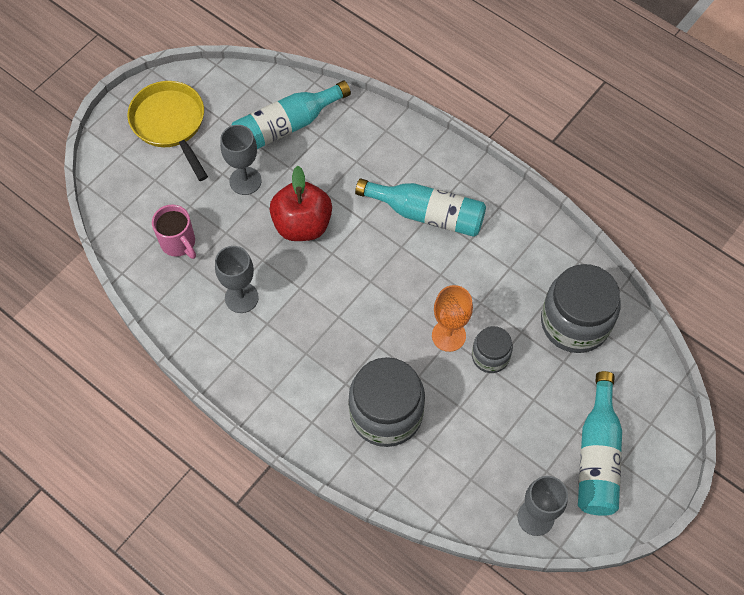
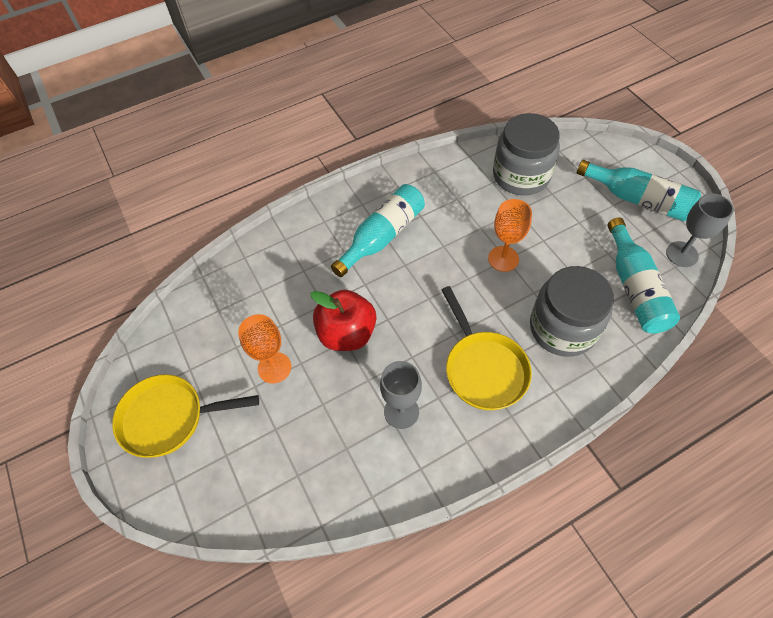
camera: 65 degrees left, 5 degrees down
pink mug [152,204,196,259] -> none
grey goblet [220,125,262,195] -> orange goblet [238,314,291,384]
turquoise bottle [231,81,351,149] -> turquoise bottle moved to [607,218,680,334]
grey jar [472,326,513,373] -> none
none -> yellow pan [442,286,532,410]

